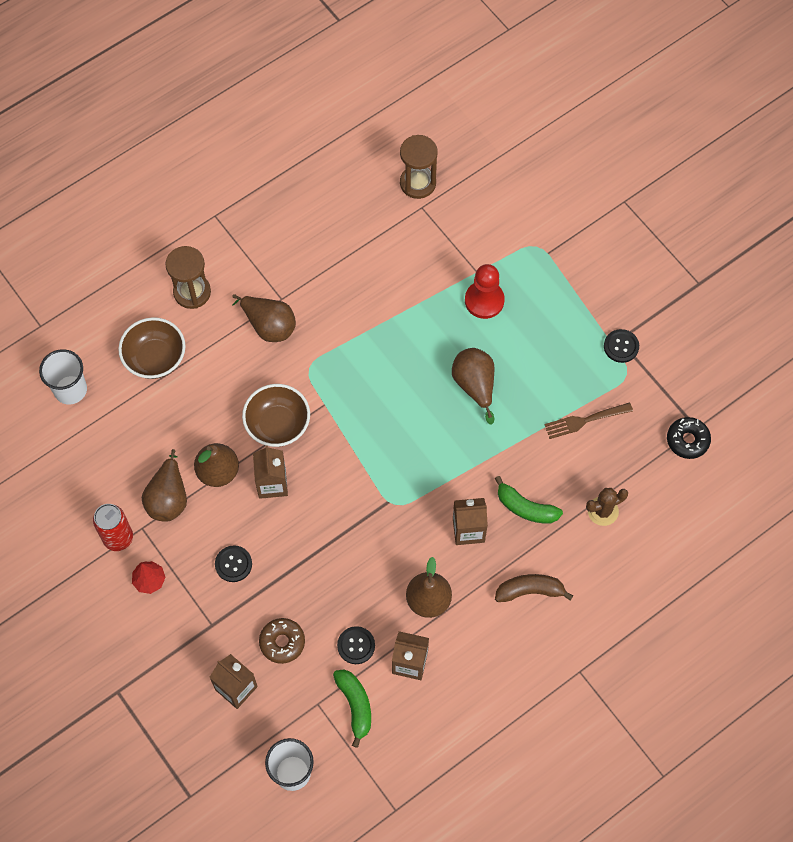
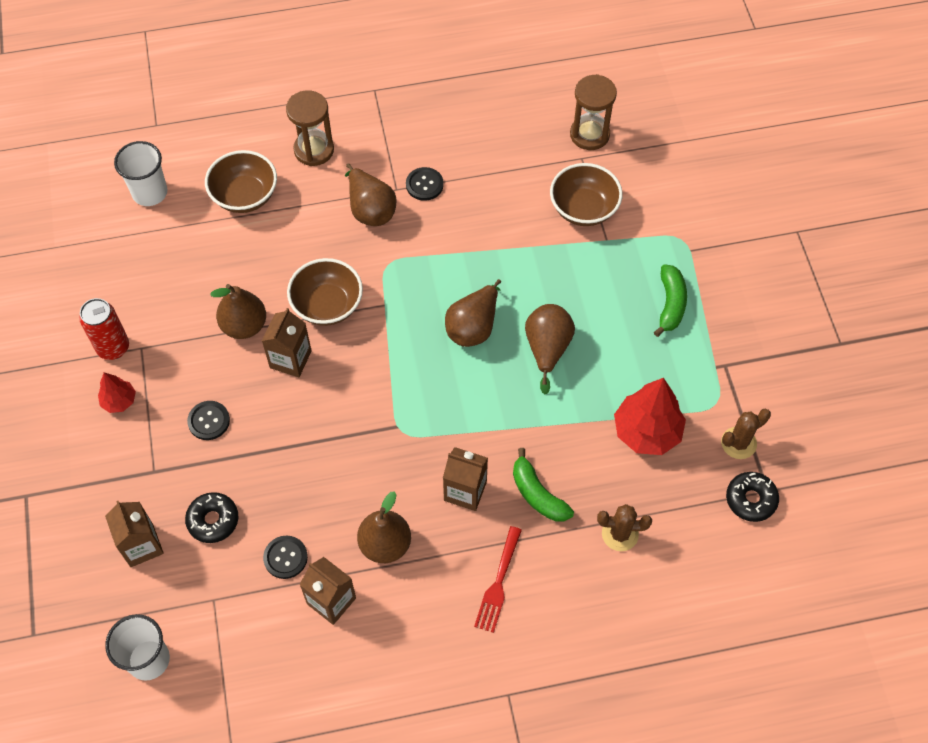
camera: 25 degrees right, 5 degrees down
brown pear [142,449,187,522] -> brown pear moved to [445,279,501,347]
brown donut [259,618,305,664] -> black donut [185,492,239,543]
green banana [333,669,371,748] -> green banana moved to [654,264,687,337]
red pawn [465,264,505,319] -> none
brown banana [495,574,573,602] -> red fork [474,526,522,633]
brown fork [544,402,633,439] -> red tree [614,378,686,455]
black button [604,329,639,363] -> black button moved to [406,167,444,201]
none -> brown bowl [550,163,623,226]
none -> brown cactus [721,409,771,459]

